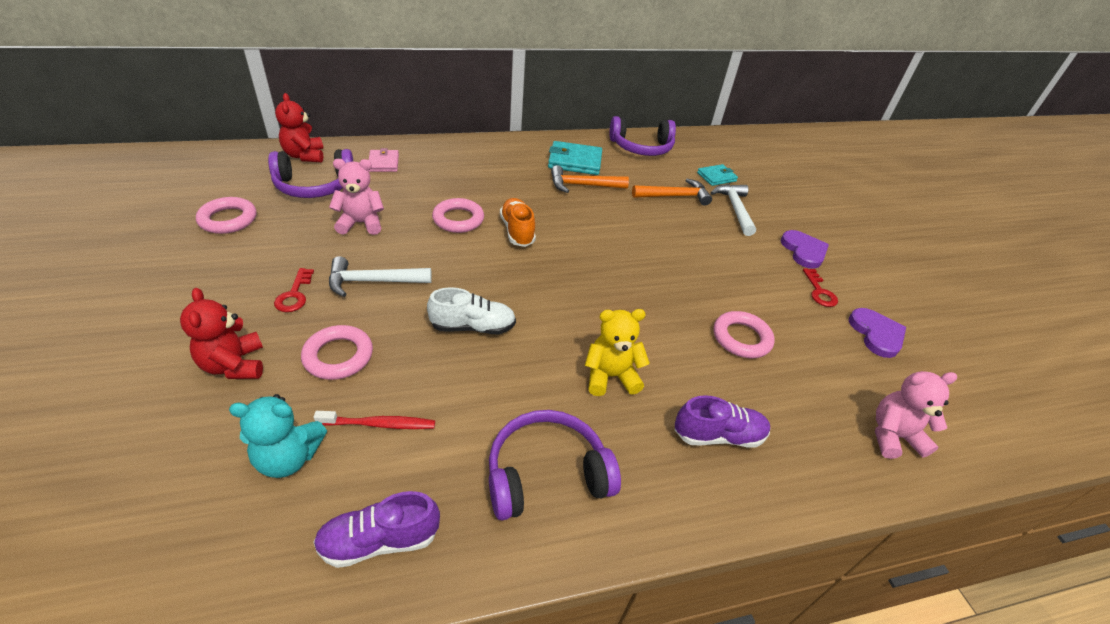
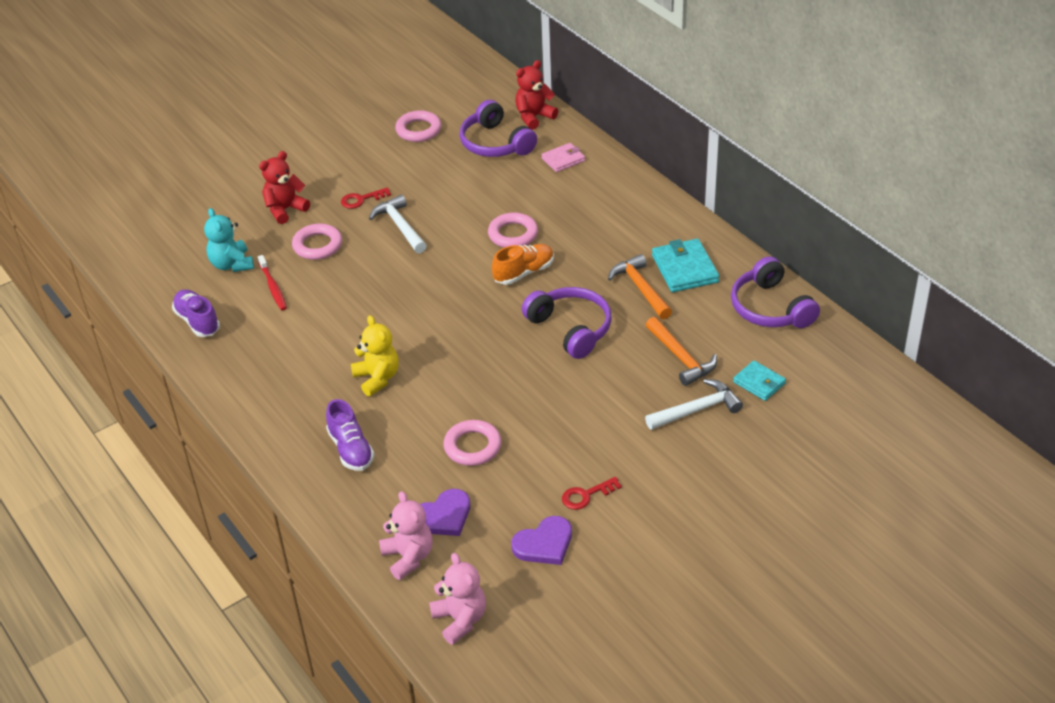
camera: 75 degrees right, 0 degrees up
pink teddy bear [329,159,384,235] -> pink teddy bear moved to [429,553,486,645]
white shoe [427,287,516,334] -> none
purple headphones [489,410,621,520] -> purple headphones moved to [522,287,612,359]
purple heart [781,230,829,269] -> purple heart moved to [420,489,470,536]

